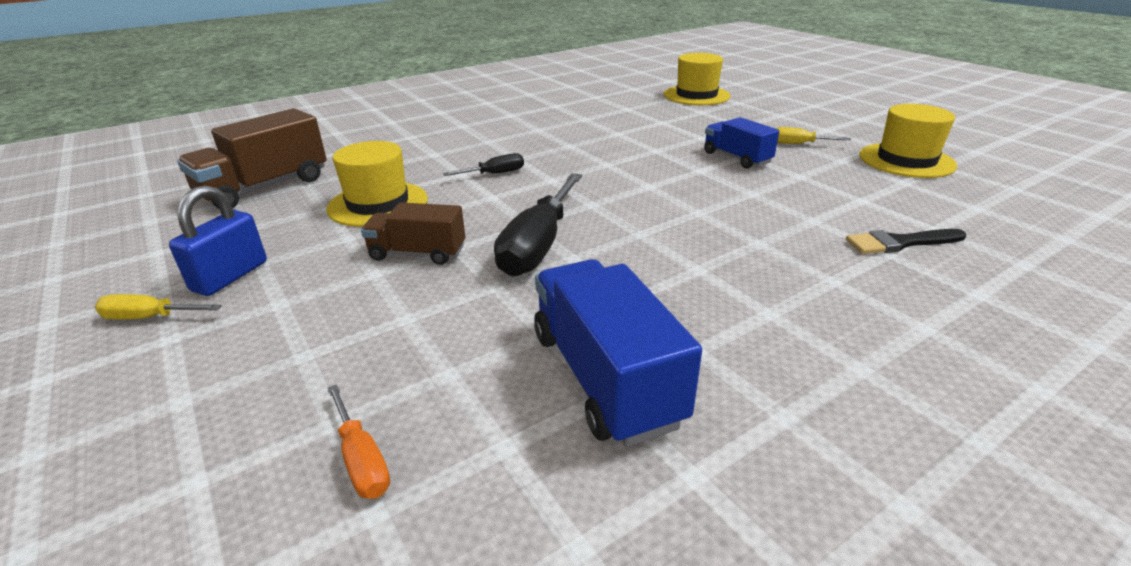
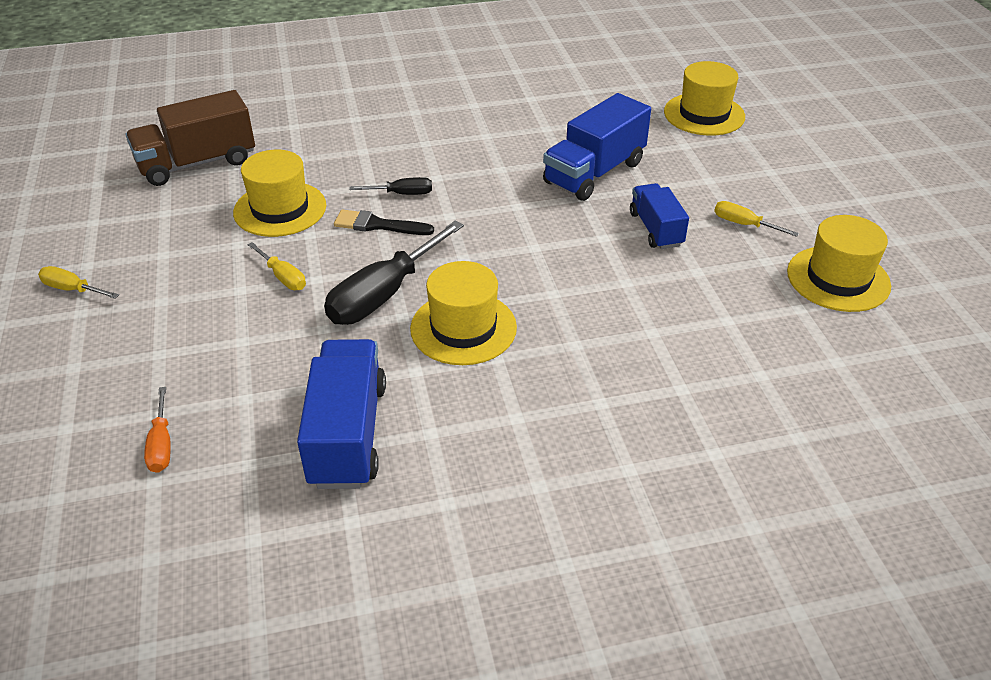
camera: 20 degrees right, 10 degrees up
blue padlock [169,185,267,296] -> none
brown truck [361,202,465,265] -> yellow screwdriver [248,242,306,290]
black brush [846,229,966,254] -> black brush moved to [334,210,434,235]
none -> yellow hat [410,261,517,365]
none -> blue truck [543,93,651,201]

